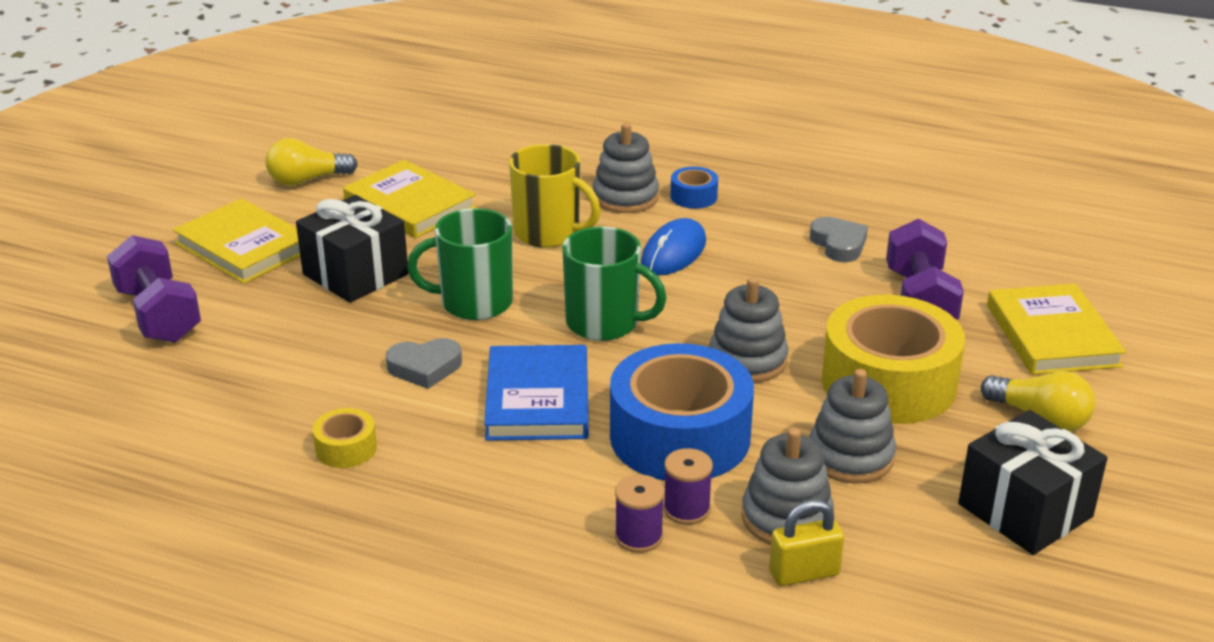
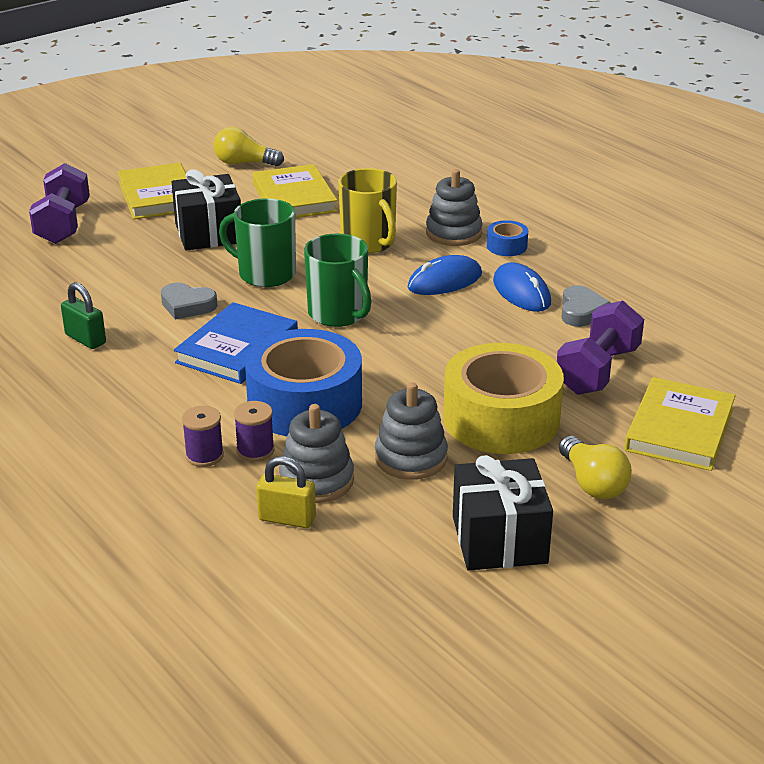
camera: 30 degrees right, 0 degrees up
yellow tape [313,408,377,468] -> green padlock [61,282,106,349]
grey stacking toy [709,277,788,383] -> none
none -> blue mouse [493,262,551,312]

